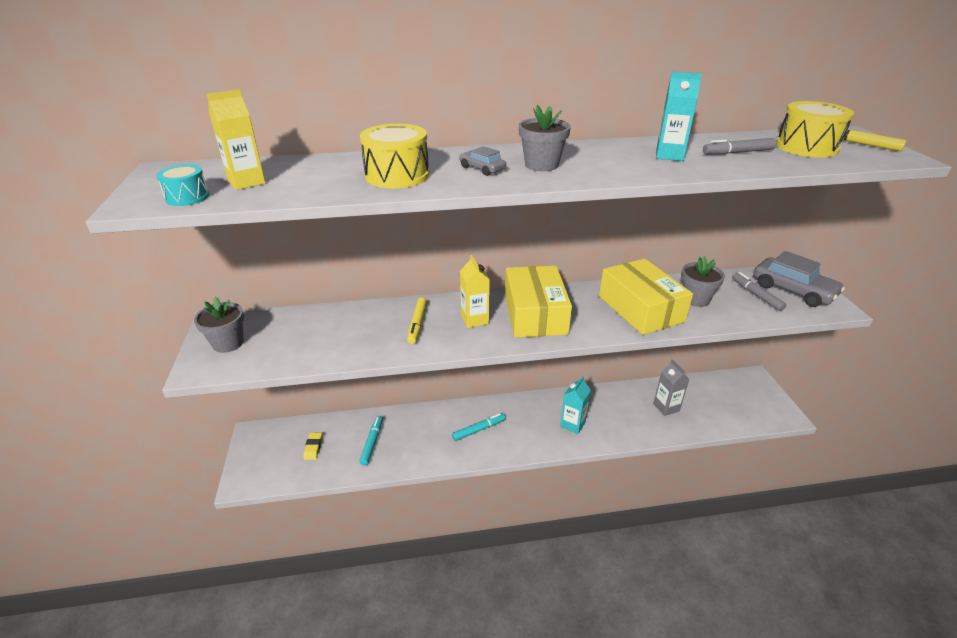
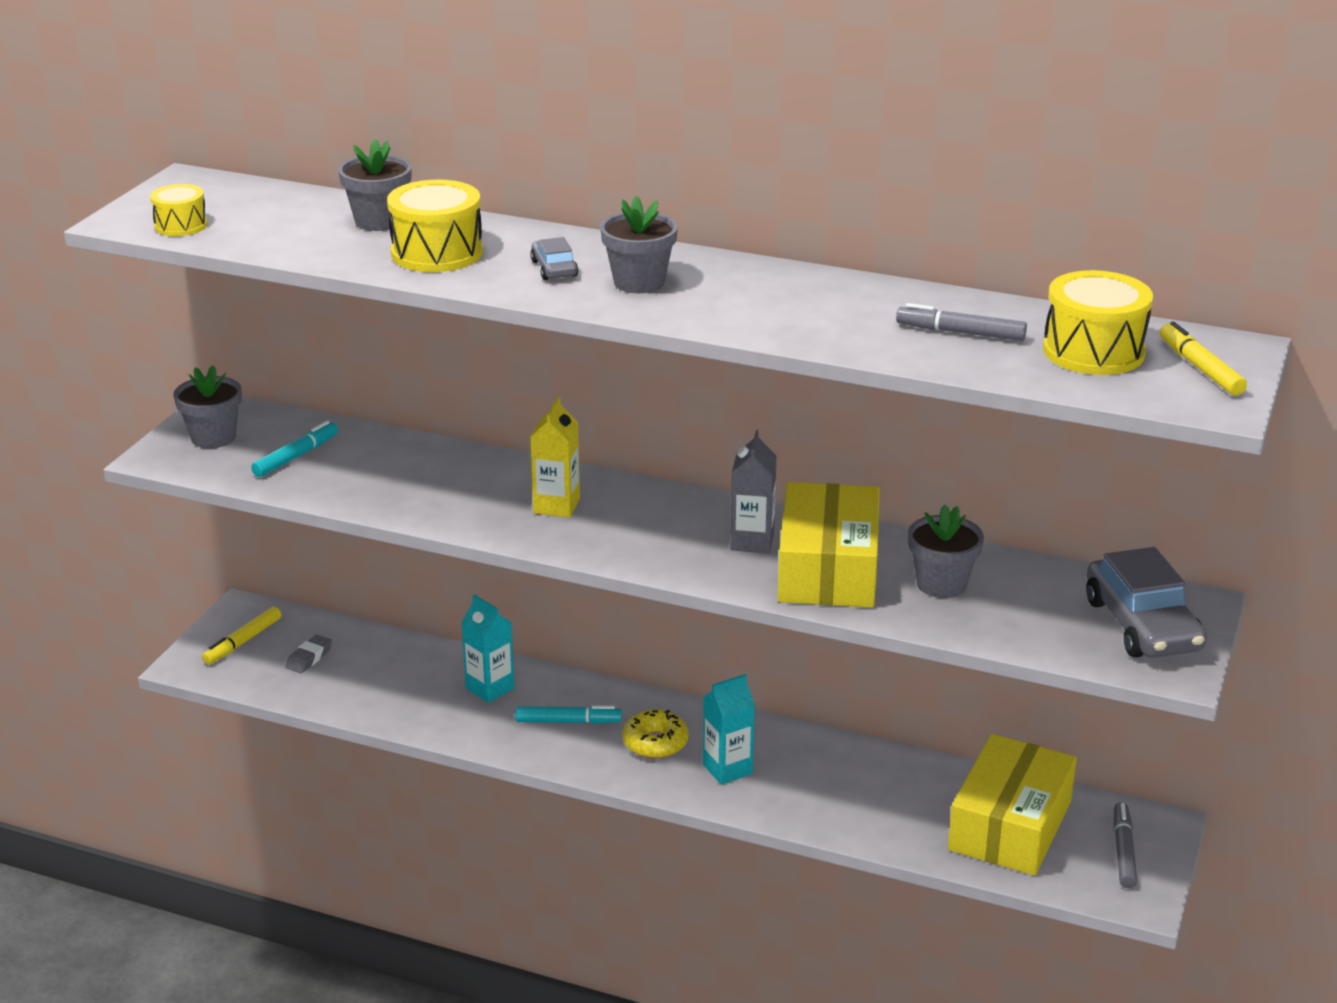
camera: 30 degrees right, 5 degrees down
turquoise drum [156,164,209,206] -> yellow drum [150,184,208,236]
yellow carton [207,89,265,190] -> none
yellow eraser [304,433,322,460] -> grey eraser [286,635,332,673]
turquoise marker [359,416,383,465] -> turquoise marker moved to [251,421,338,477]
yellow marker [407,297,427,344] -> yellow marker moved to [202,606,281,664]
yellow box [505,266,572,338] -> yellow box moved to [948,734,1077,876]
grey carton [653,359,689,416] -> grey carton moved to [731,430,776,553]
turquoise carton [656,72,702,161] -> turquoise carton moved to [461,594,515,703]
grey marker [732,272,786,311] -> grey marker moved to [1113,802,1137,888]
none -> grey flower pot [338,139,412,231]
none -> yellow donut [623,709,689,759]

